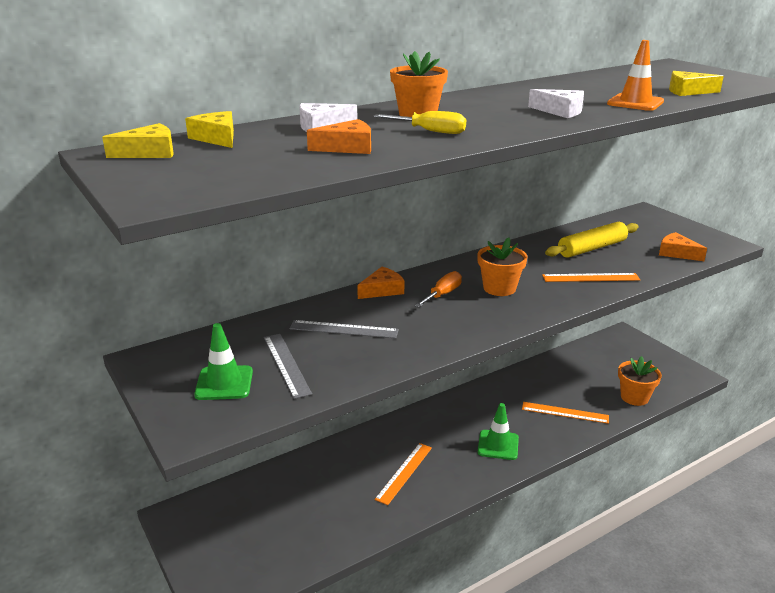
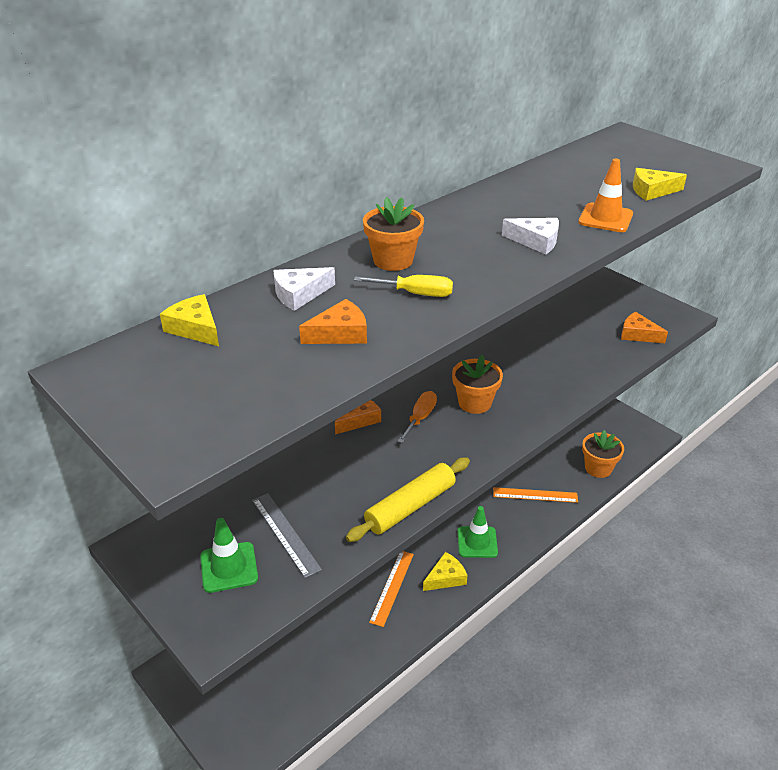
camera: 10 degrees left, 10 degrees up
yellow cheese [102,123,173,158] -> yellow cheese moved to [423,552,468,591]
grey ruler [289,320,399,339] -> none
orange ruler [542,273,640,282] -> none
yellow rolling pin [545,222,638,258] -> yellow rolling pin moved to [346,457,470,542]

